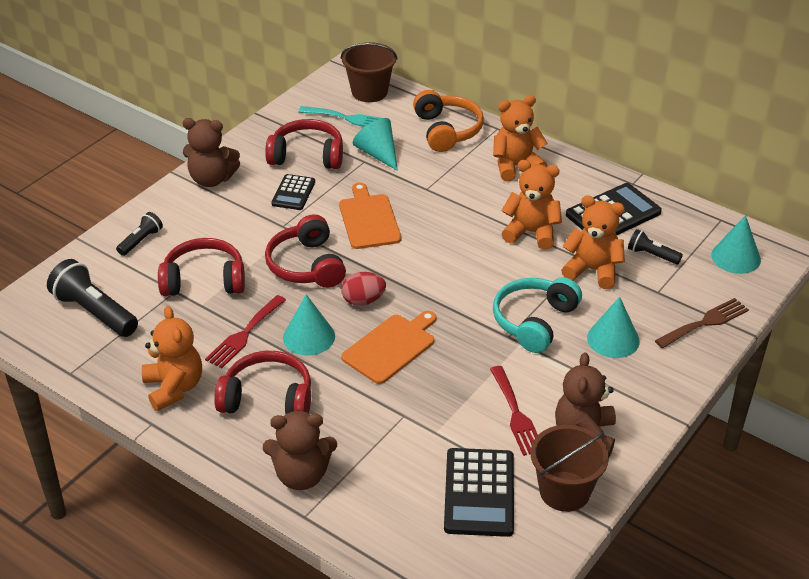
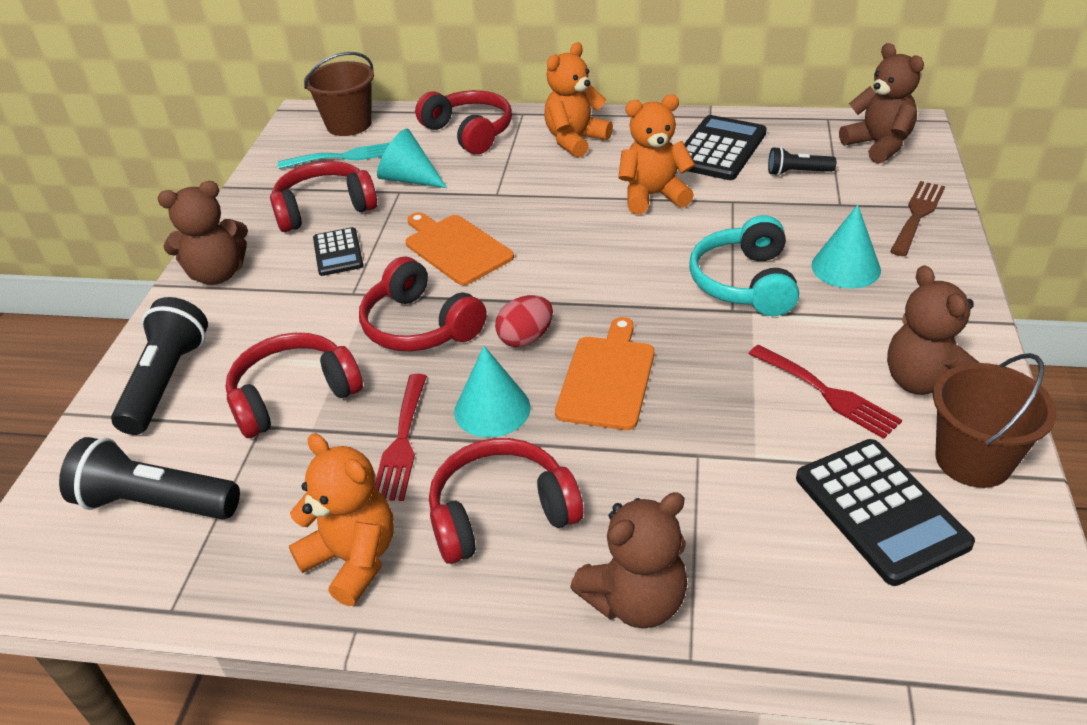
camera: 25 degrees left, 0 degrees up
black flashlight [116,212,163,256] -> black flashlight [111,297,208,435], size x1.83
orange headphones [413,90,484,152] -> red headphones [415,90,512,154]
orange teddy bear [561,196,625,289] -> none
turquoise cone [711,215,761,274] -> brown teddy bear [839,43,924,164]

